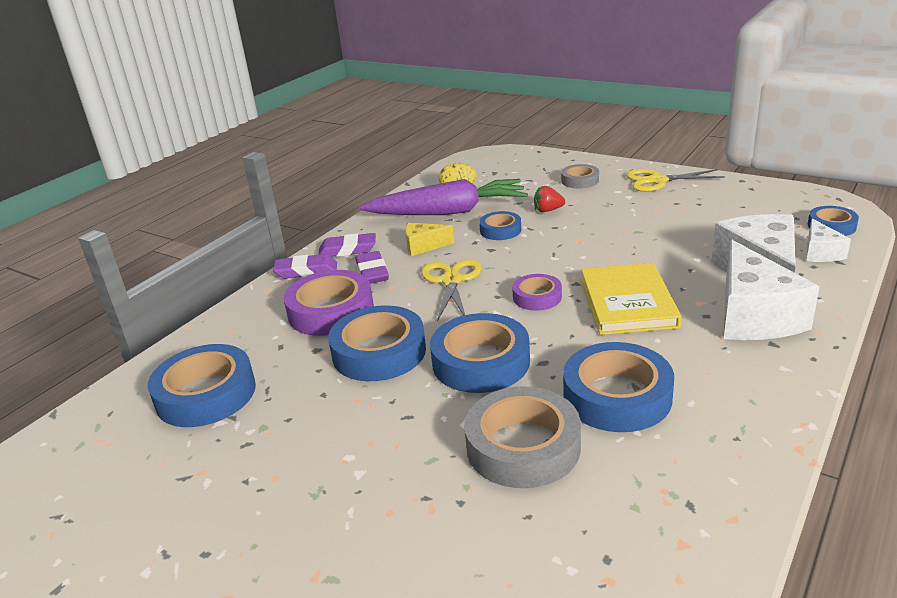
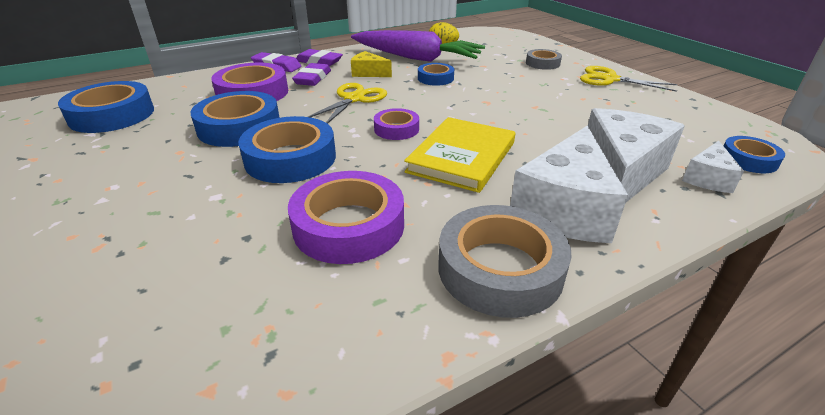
camera: 25 degrees right, 5 degrees up
grey tape [464,387,581,488] -> grey tape moved to [438,205,572,318]
red strawberry [534,186,565,212] -> none
blue tape [563,342,674,432] -> purple tape [288,171,404,264]

